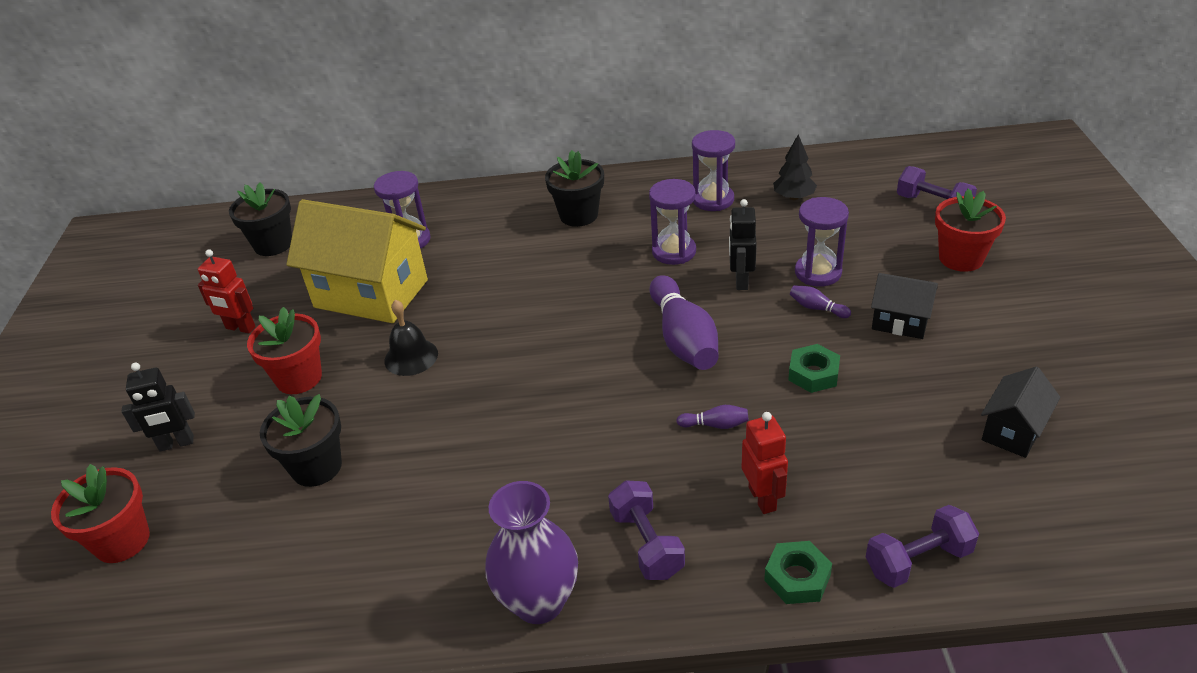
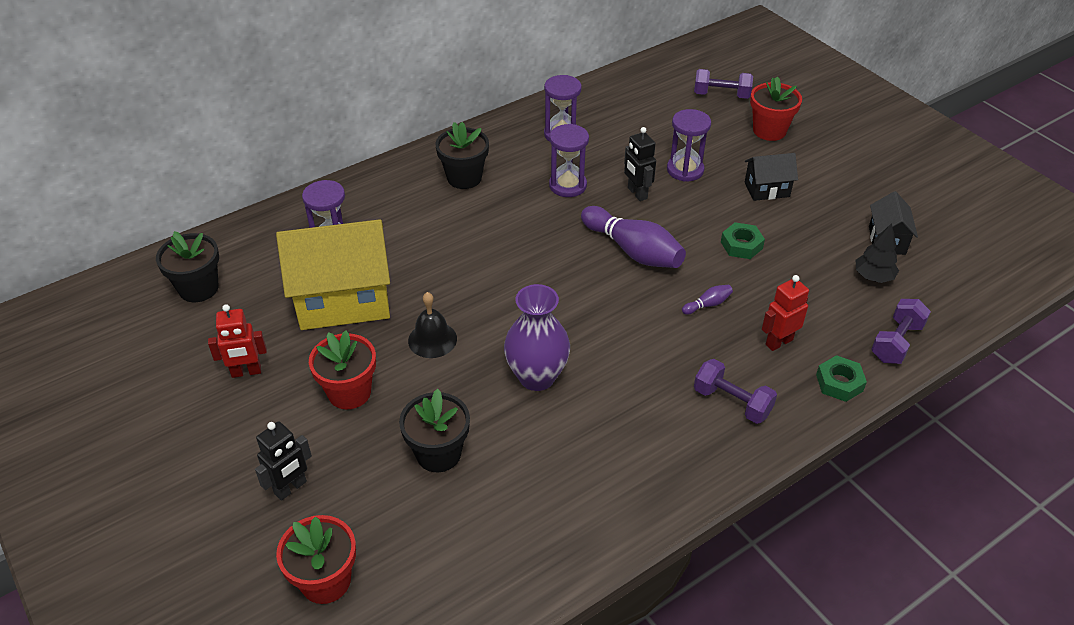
camera: 35 degrees left, 5 degrees up
purple vase [485,481,578,624] -> purple vase moved to [504,284,570,391]
red robot [742,412,788,514] -> red robot turned 75 degrees counterclockwise [762,275,809,351]
black tree [773,134,817,200] -> black tree moved to [856,223,899,283]
purple bowling pin [790,285,851,318] -> none

